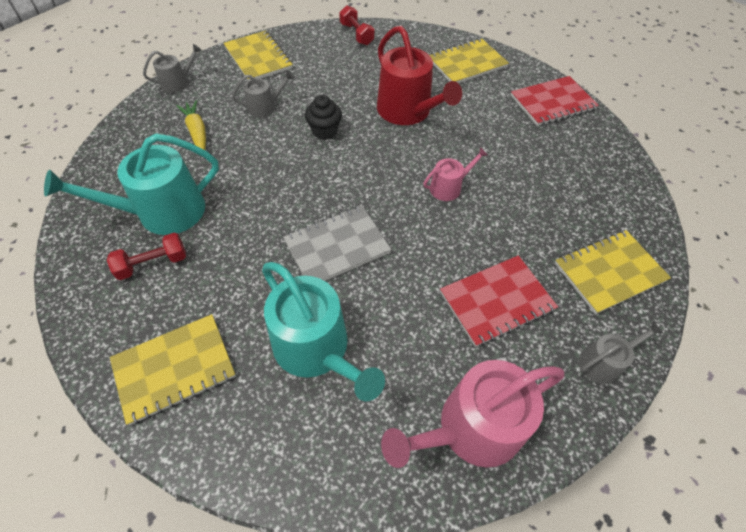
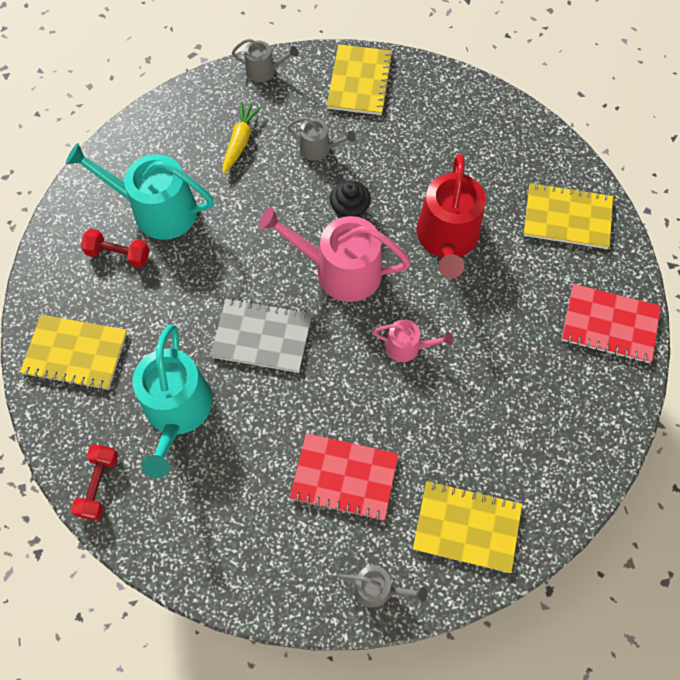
camera: 40 degrees right, 10 degrees up
red dumbbell [339,5,374,45] -> red dumbbell moved to [71,445,118,520]
pink watering can [381,360,564,468] -> pink watering can moved to [258,207,411,302]

